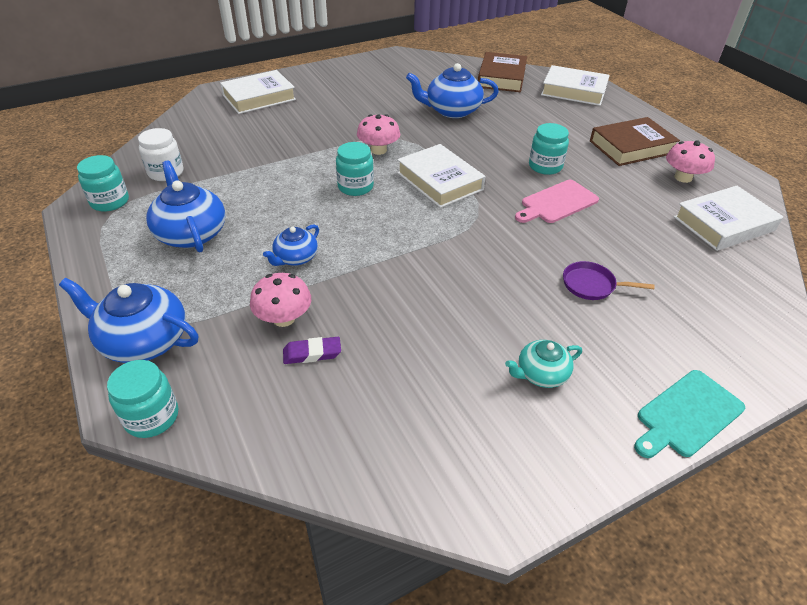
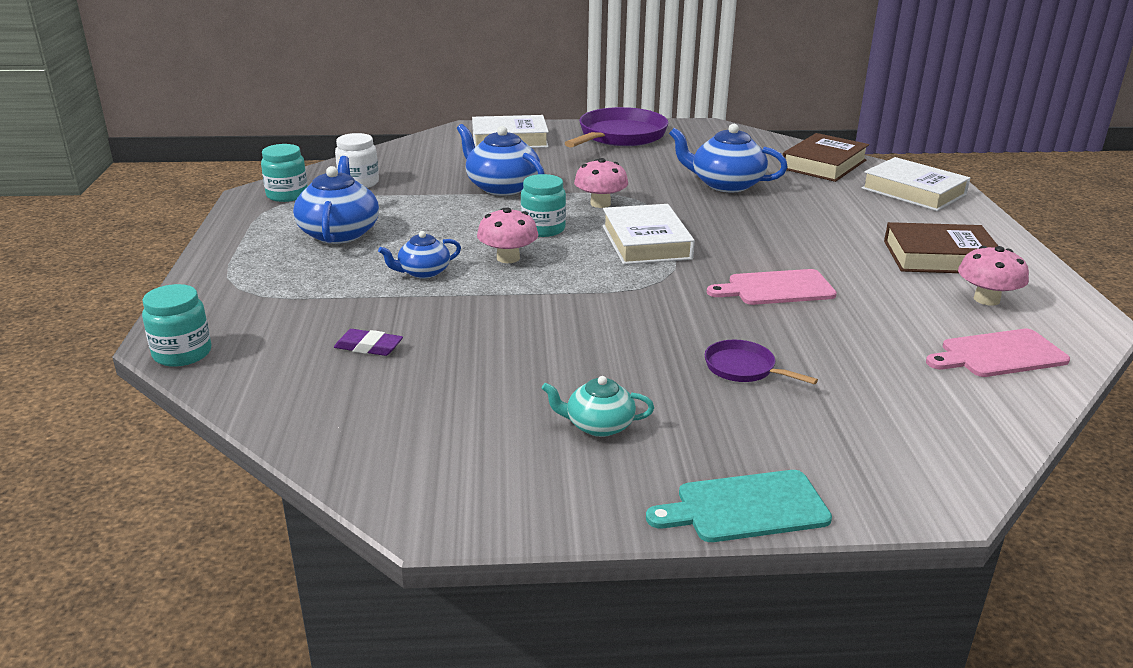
camera: 25 degrees right, 15 degrees down
blue teapot [59,278,198,363] -> blue teapot moved to [457,124,545,196]
pink mushroom [250,273,311,327] -> pink mushroom moved to [477,208,539,263]
turquoise jar [529,123,569,175] -> none
white book [674,186,783,251] -> pink cutting board [926,329,1070,377]
none -> purple pan [565,107,669,148]

